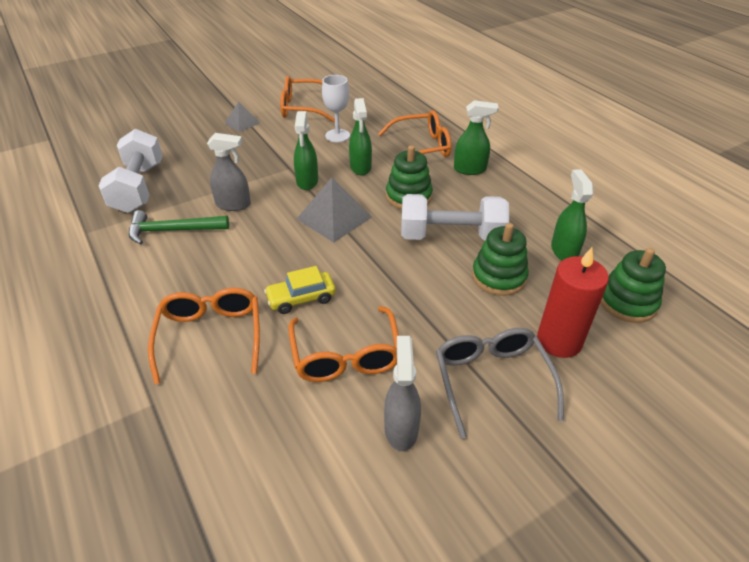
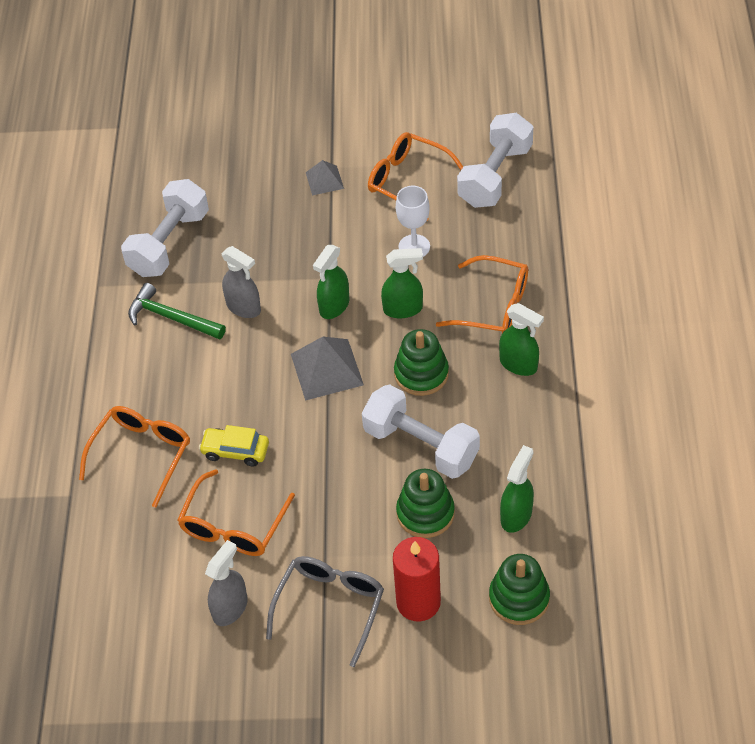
camera: 35 degrees right, 10 degrees up
green spray bottle [349,98,372,175] -> green spray bottle turned 120 degrees counterclockwise [381,248,423,319]
none -> white dumbbell [457,113,533,208]

